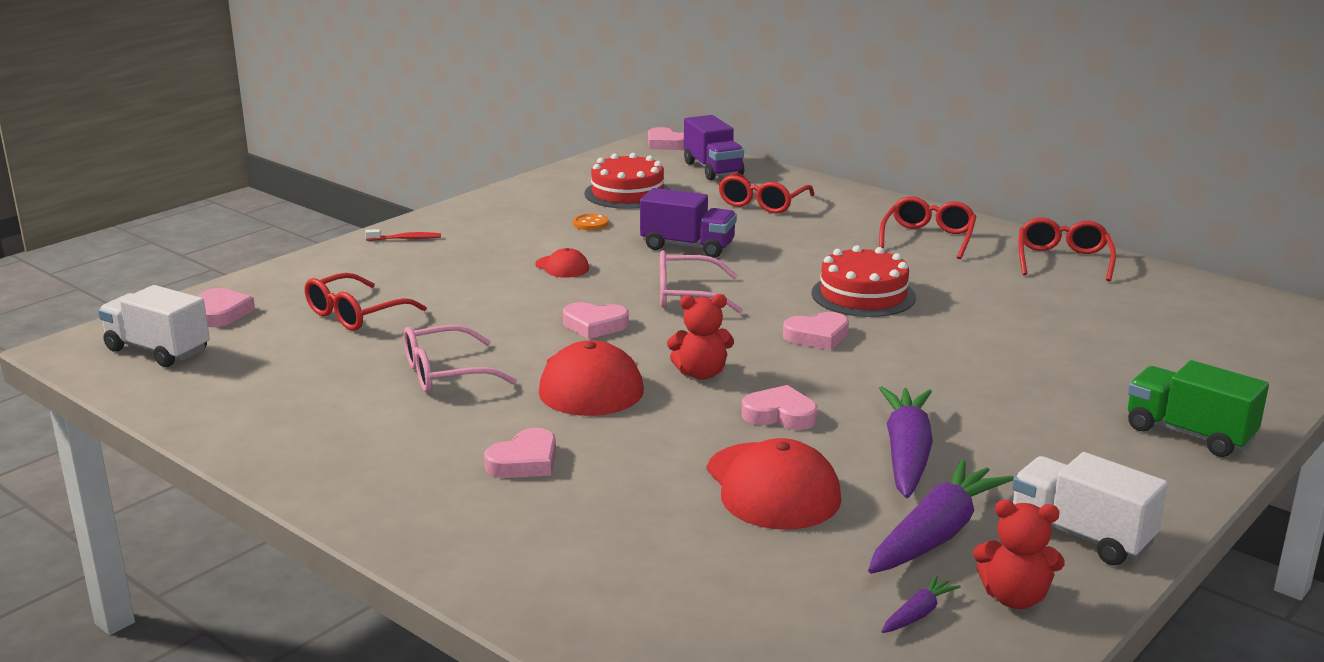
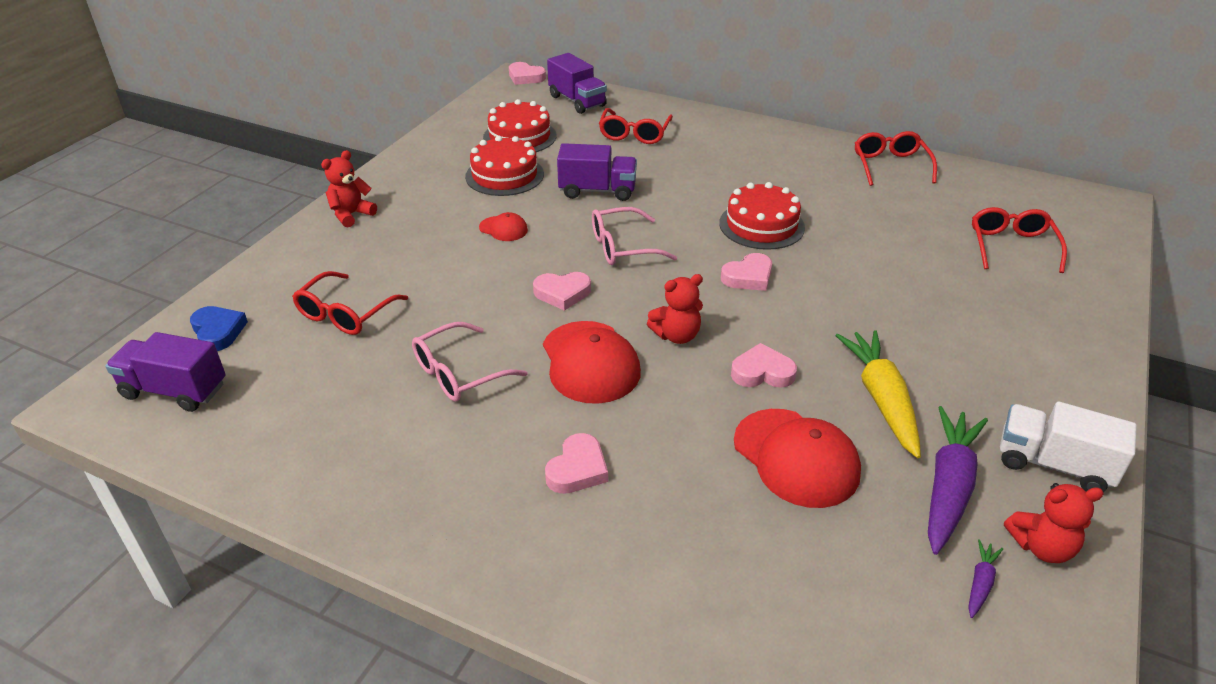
camera: 15 degrees left, 15 degrees up
white truck [98,285,210,367] -> purple truck [105,332,226,412]
pink heart [198,288,255,327] -> blue heart [190,306,248,351]
red toothbrush [365,229,441,241] -> red teddy bear [321,150,377,228]
orange button [573,214,608,230] -> red cake [465,136,544,196]
red glasses [879,196,976,259] -> red glasses moved to [972,207,1067,273]
purple carrot [879,387,933,498] -> yellow carrot [835,330,921,458]
green truck [1128,360,1269,457] -> none

